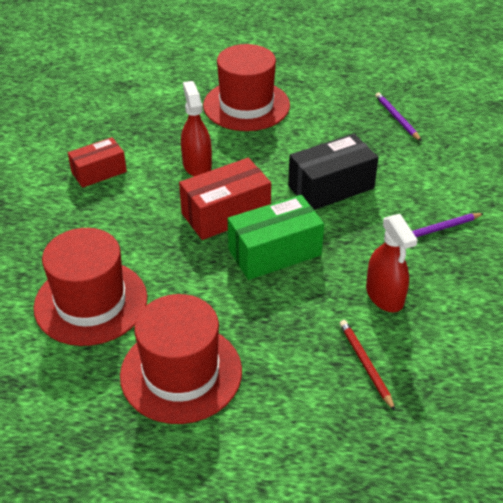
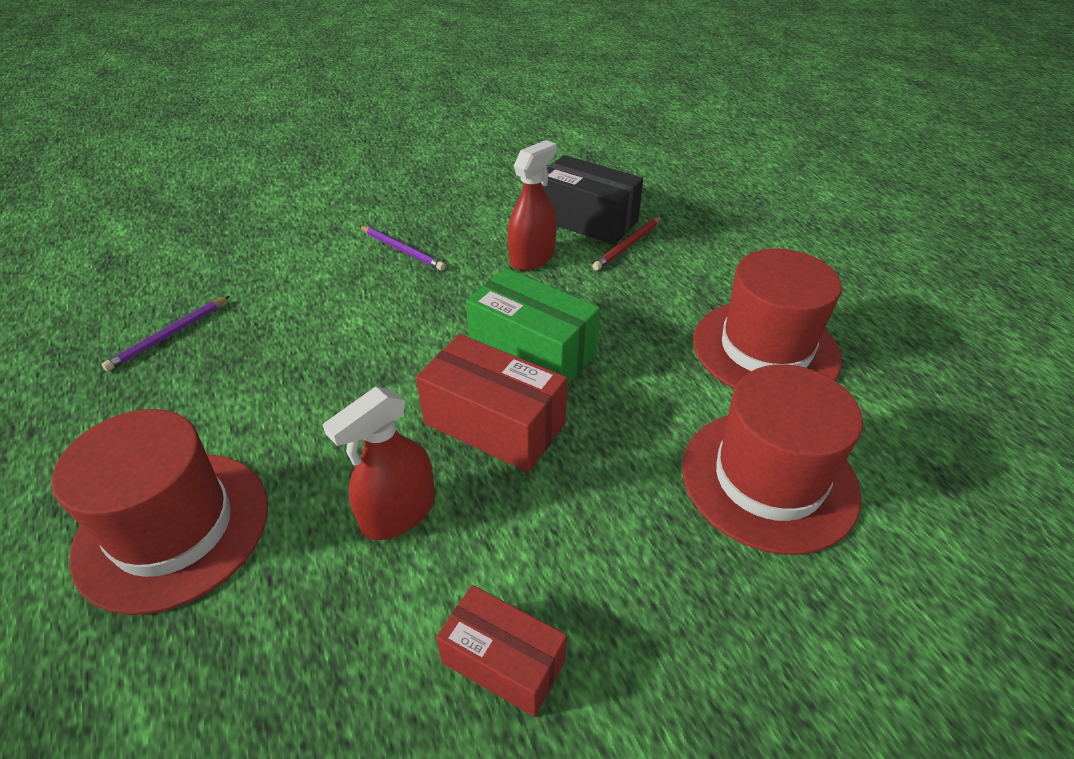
camera: 120 degrees left, 0 degrees up
black box [288,134,379,210] -> black box moved to [542,155,643,245]

